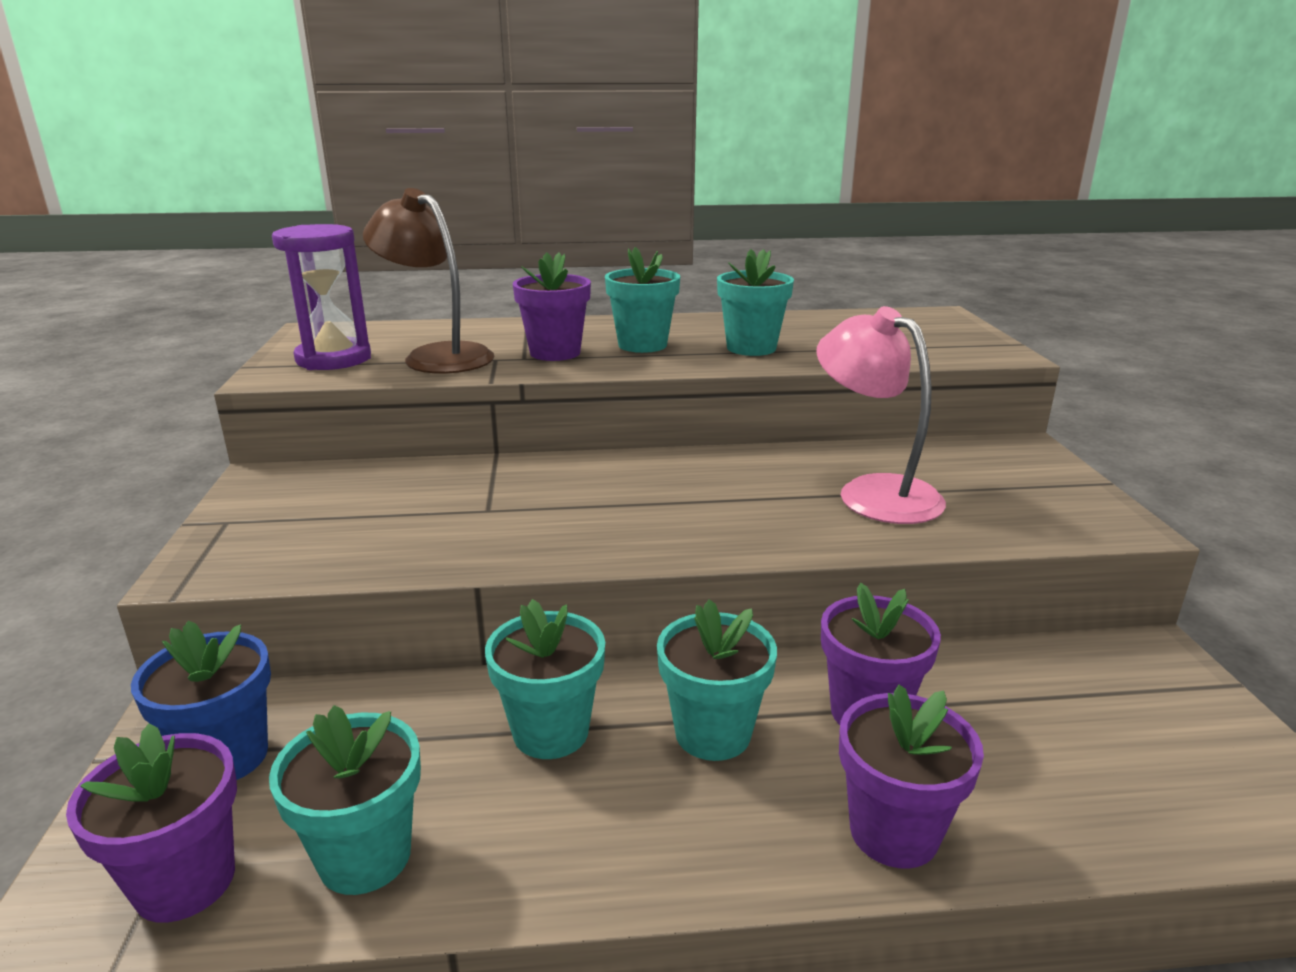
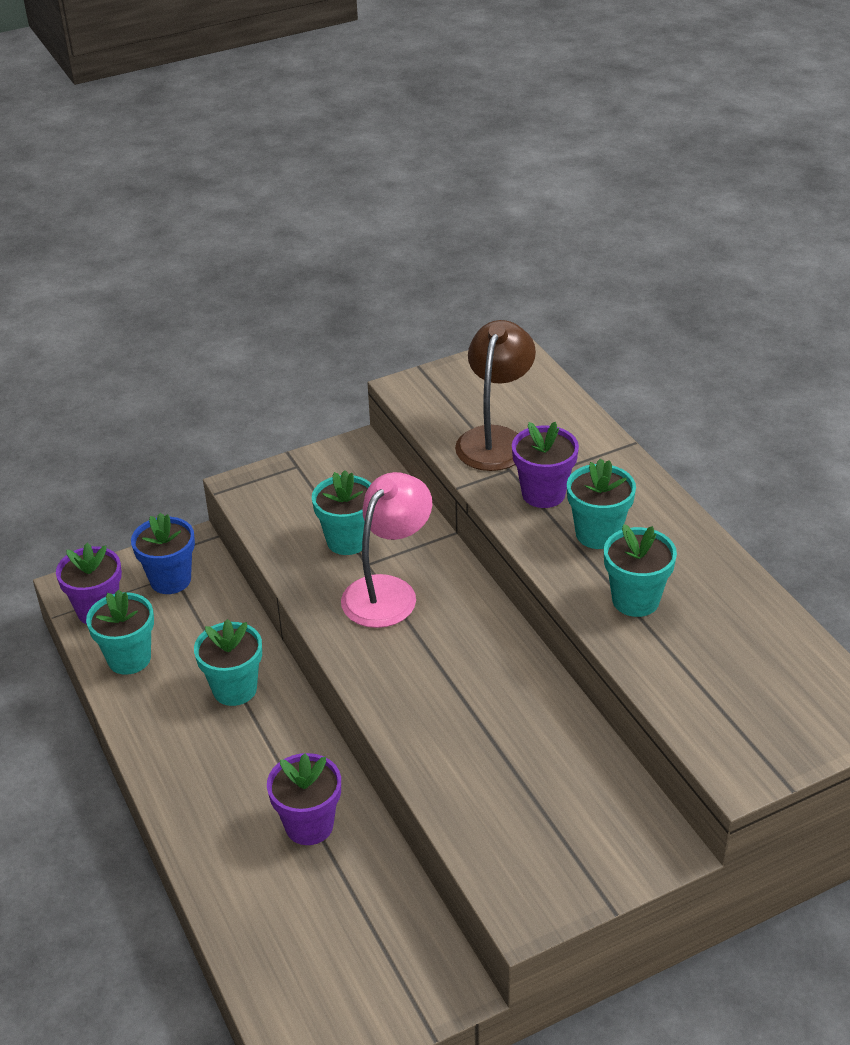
camera: 70 degrees right, 15 degrees up
purple hourglass [272,224,371,370] -> none
turquoise flower pot [657,599,777,761] -> turquoise flower pot moved to [312,470,371,555]
pink lamp [816,306,946,524] -> pink lamp moved to [341,472,432,628]
purple flower pot [839,684,984,869] -> none

